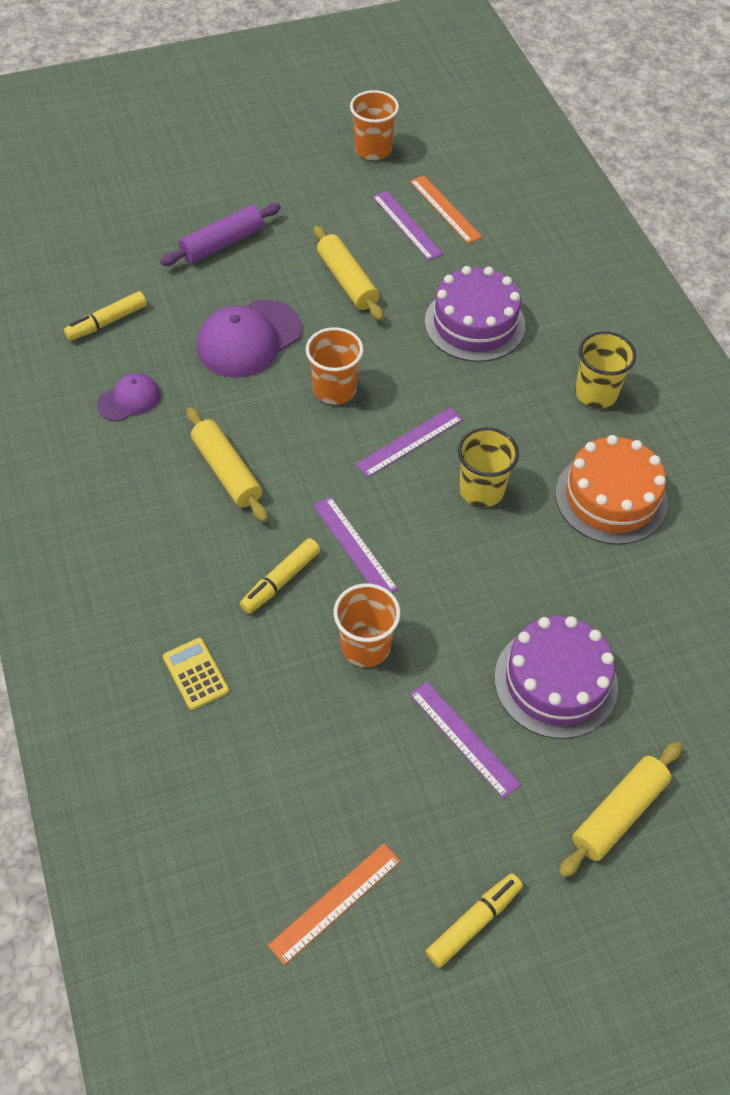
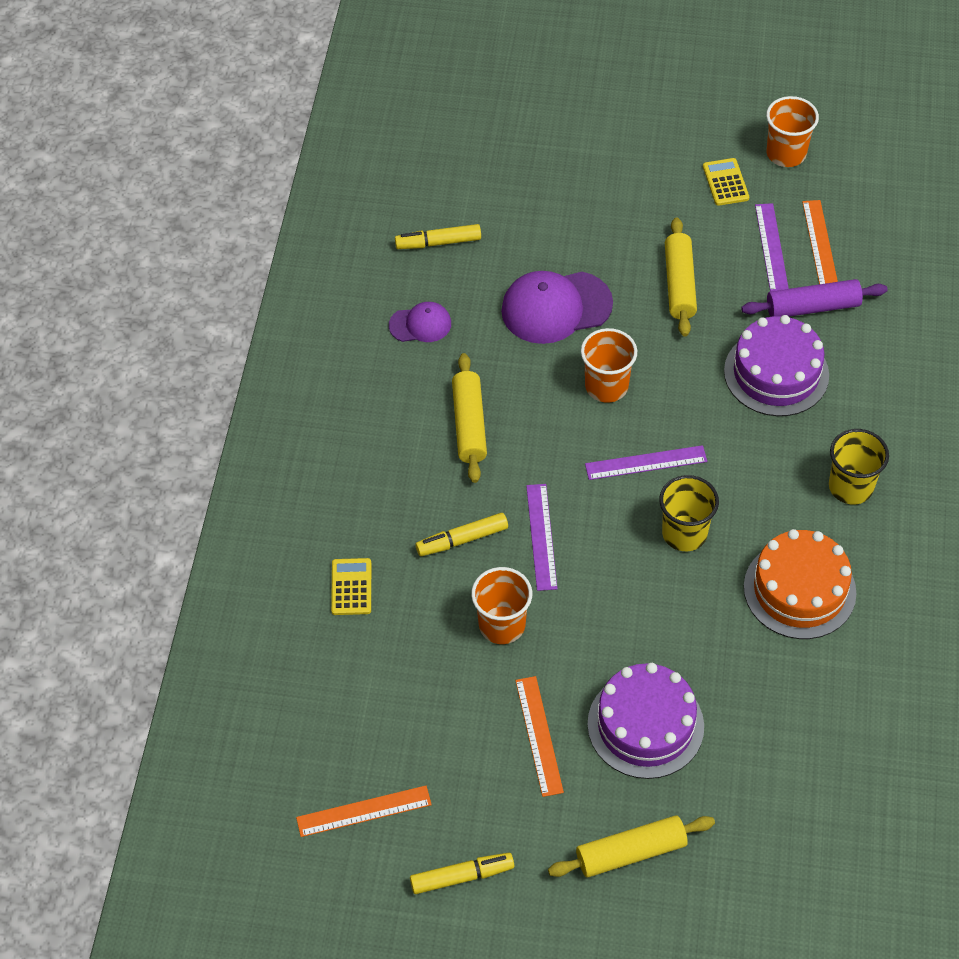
camera: 30 degrees right, 0 degrees up
purple rolling pin [160,203,281,266] -> purple rolling pin moved to [741,279,888,317]
purple ruler [410,682,521,799] -> orange ruler [515,676,564,797]
none -> yellow calculator [703,158,749,206]

